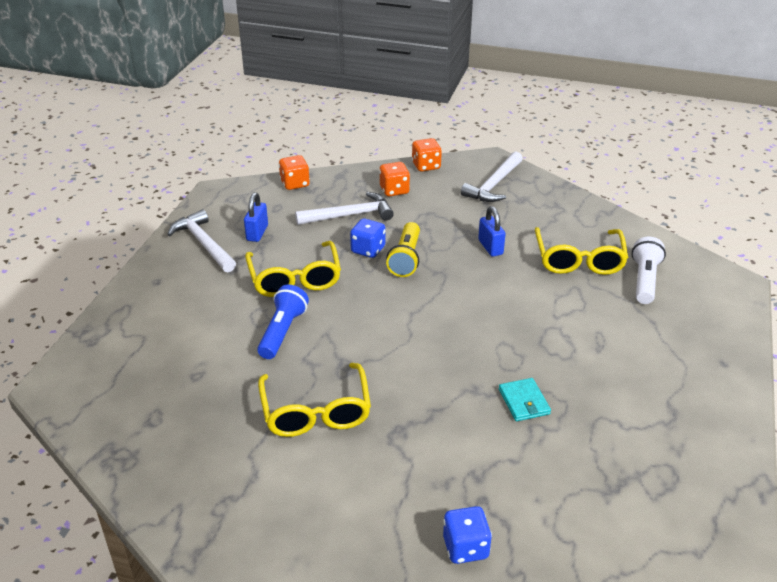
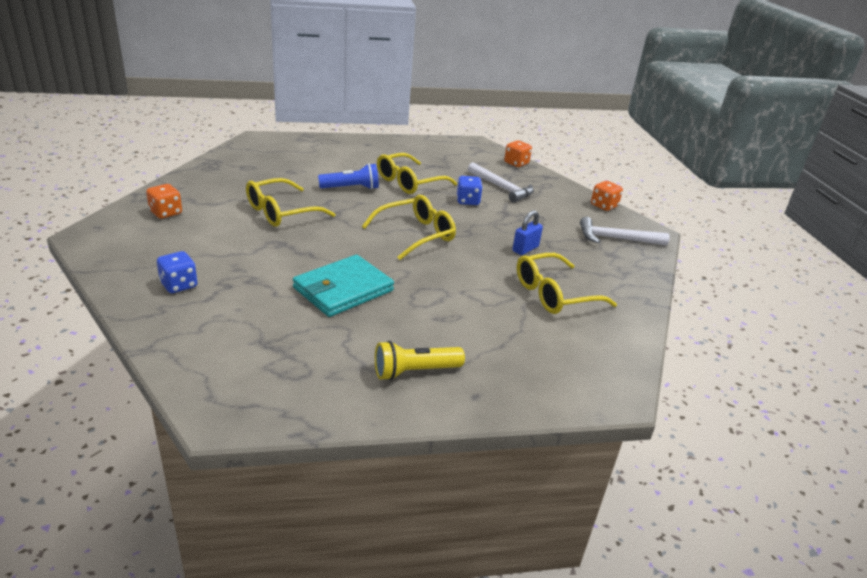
camera: 60 degrees right, 5 degrees down
white hammer [167,209,236,272] -> none
blue padlock [244,192,268,242] -> none
orange dice [379,162,410,196] -> orange dice moved to [146,184,182,219]
yellow flashlight [386,222,420,277] -> yellow flashlight moved to [375,341,465,381]
turquoise wallet [499,378,551,421] -> turquoise wallet [293,255,394,317], size x1.99
white flashlight [631,237,666,304] -> none
none -> yellow glasses [362,195,456,260]

